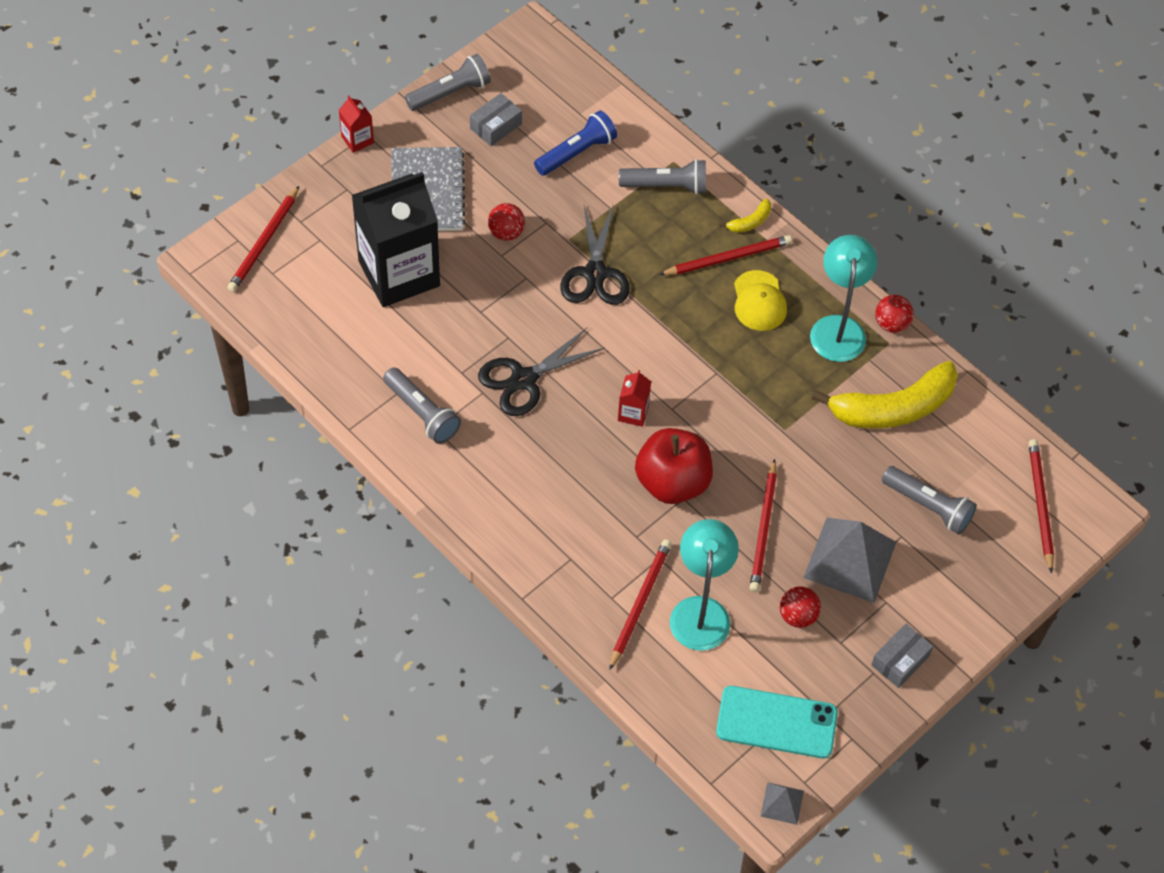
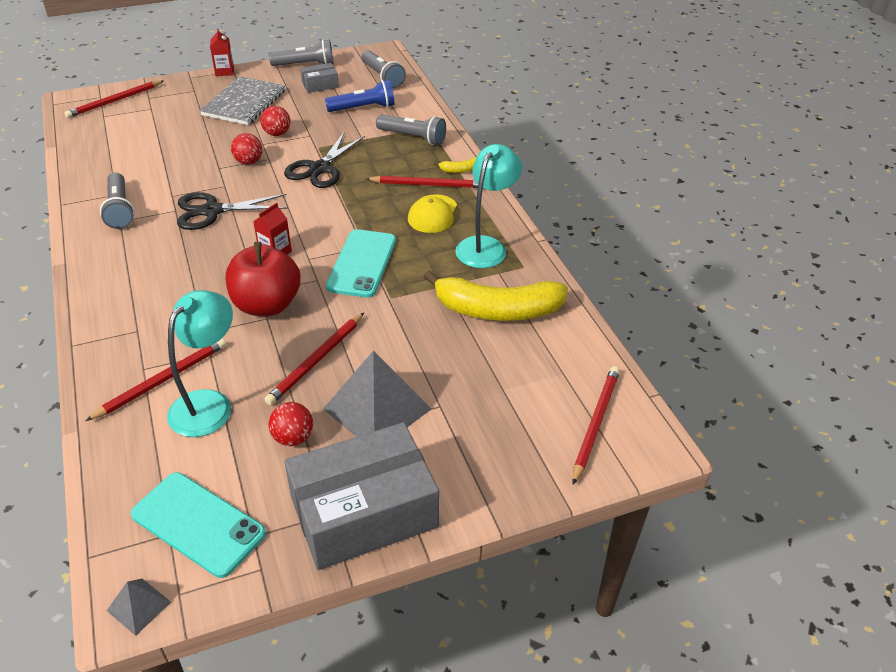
camera: 25 degrees right, 15 degrees down
black carton [352,172,440,307] -> none
grey box [871,624,933,688] -> grey box [284,422,439,570], size x2.25
red ball [875,295,914,333] -> red ball moved to [231,133,263,165]
grey flashlight [882,466,977,534] -> grey flashlight moved to [362,50,406,88]
none -> turquoise phone [326,229,396,298]

